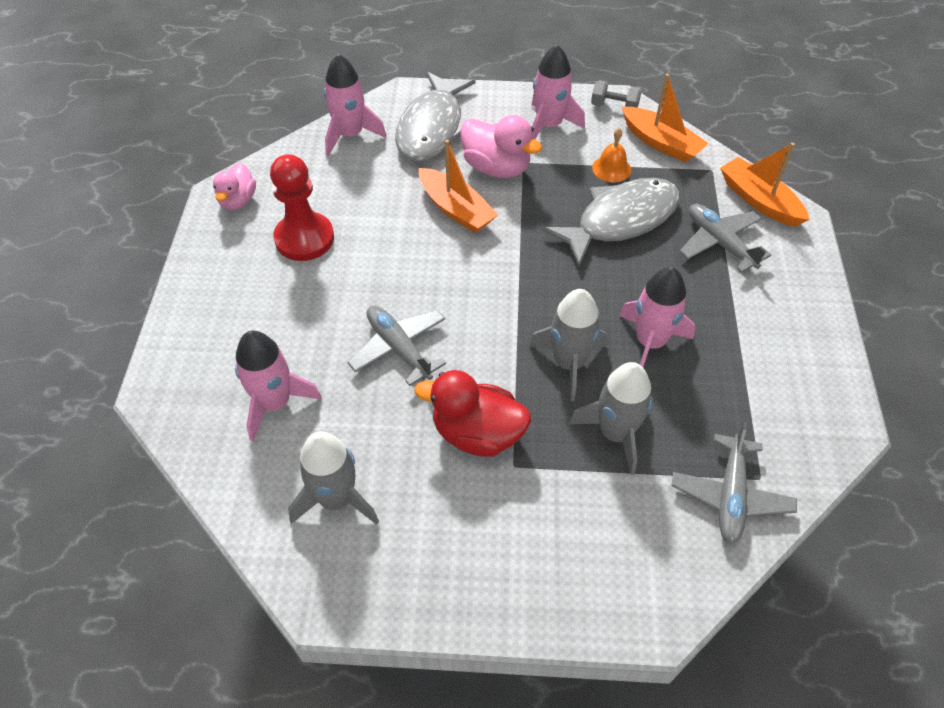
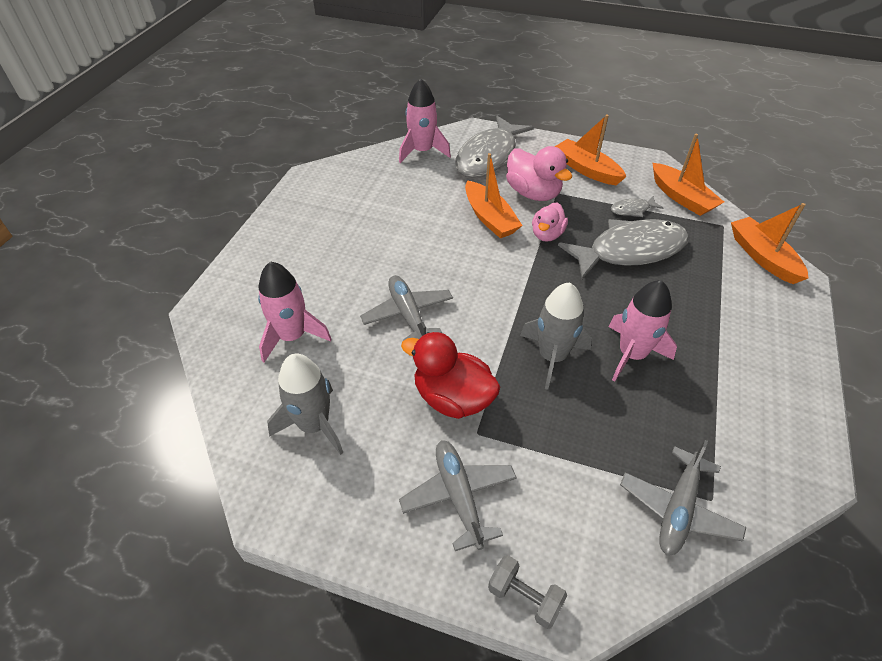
camera: 15 degrees right, 5 degrees down
pink duck [213,163,256,210] -> pink duck moved to [532,202,568,242]
red pawn [270,154,334,261] -> none
pink rocket [532,45,585,139] -> orange boat [555,114,626,185]
grey rocket [569,362,653,475] -> none
grey dumbbell [591,80,642,108] -> grey dumbbell moved to [488,555,567,629]
orange bell [592,128,631,182] -> grey fish [611,196,663,217]
grey plane [679,204,771,273] -> grey plane moved to [399,441,517,551]

